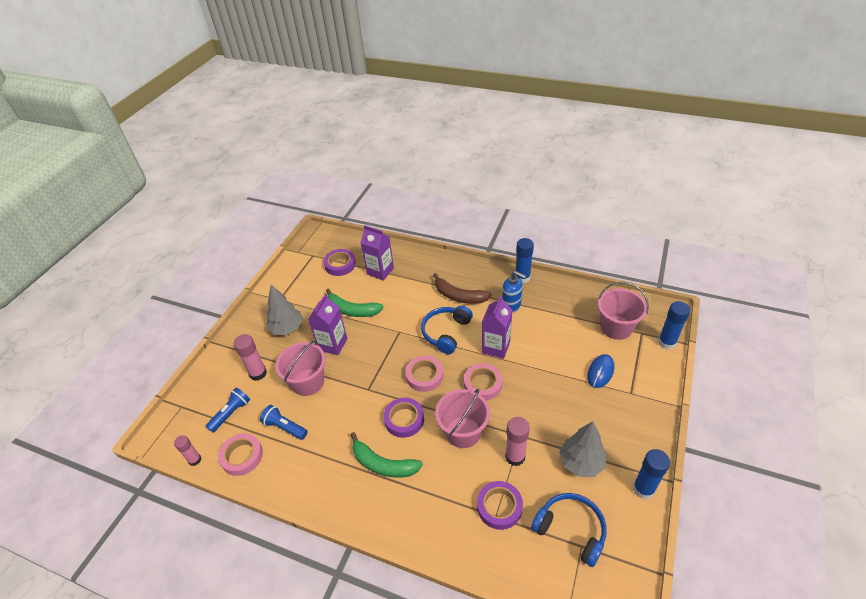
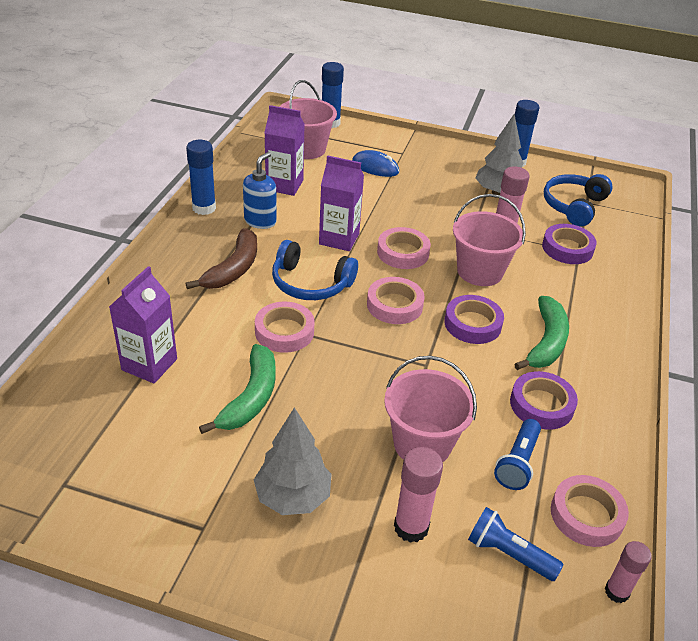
camera: 100 degrees left, 5 degrees down
purple carton [308,294,347,355] -> purple carton moved to [264,105,305,196]
purple tape [323,249,356,276] -> purple tape moved to [510,371,578,430]
none -> pink tape [255,301,315,353]

